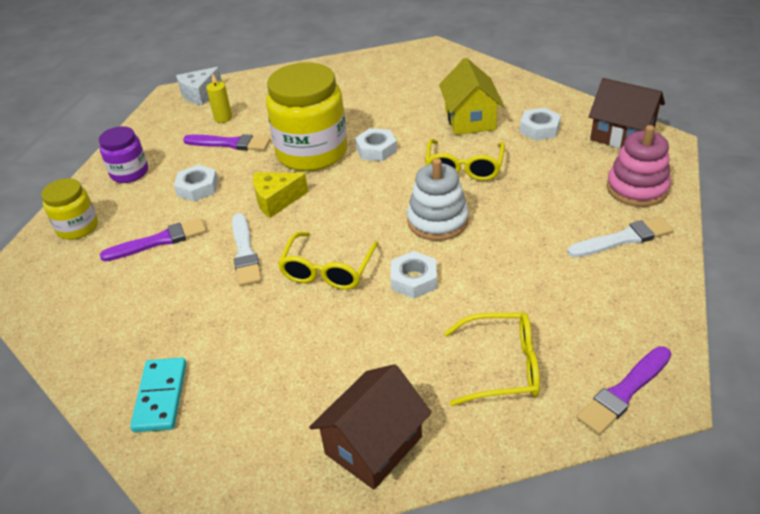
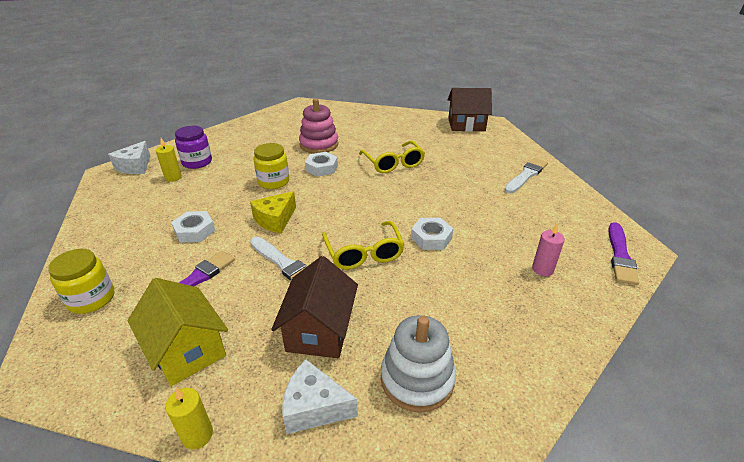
camera: 35 degrees left, 5 degrees down
purple jar [99,126,148,183] -> purple jar moved to [175,126,212,169]
turquoise domino [130,358,187,432] -> white cheese [283,359,358,434]
purple brush [183,134,270,151] -> none
yellow jar [266,62,347,171] -> yellow jar [253,143,289,189], size x0.53
brown house [309,364,432,490] -> brown house moved to [271,256,358,358]
white stacking toy [407,158,469,241] -> white stacking toy moved to [381,315,456,413]
yellow house [439,58,504,135] -> yellow house moved to [128,278,228,386]
yellow glasses [444,313,540,406] -> pink candle [532,223,565,276]
white nut [519,108,561,141] -> none
pink stacking toy [607,125,671,207] -> pink stacking toy moved to [299,98,339,153]
none -> yellow candle [165,388,213,450]

